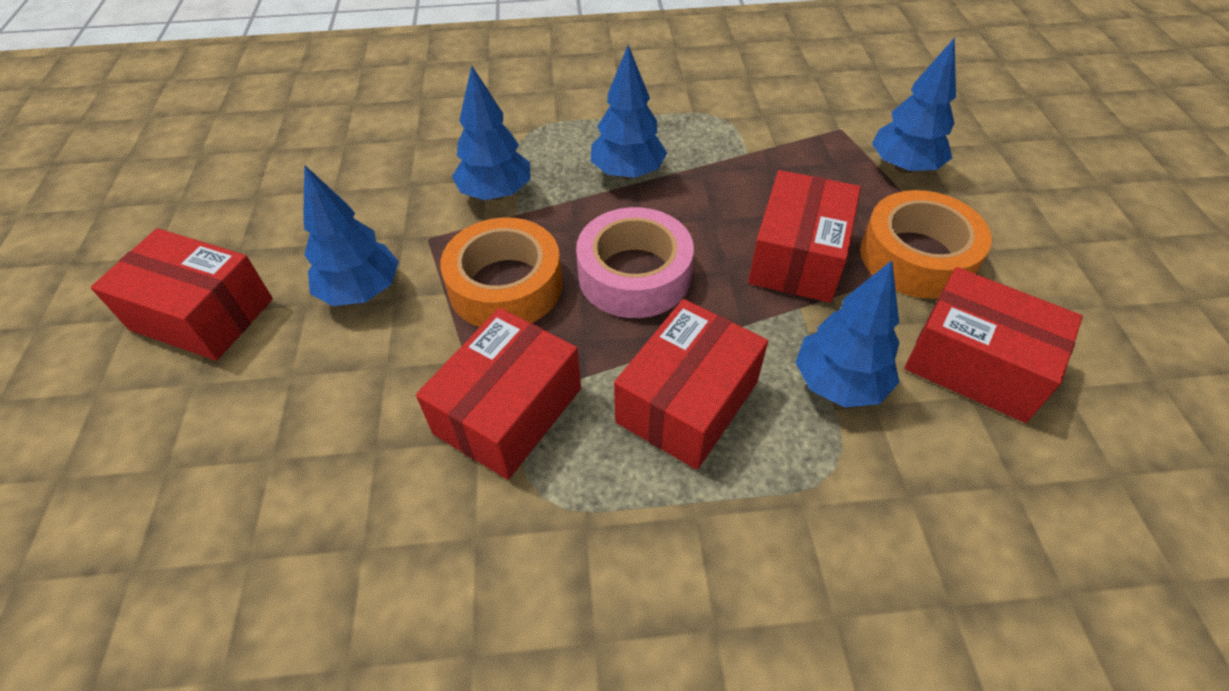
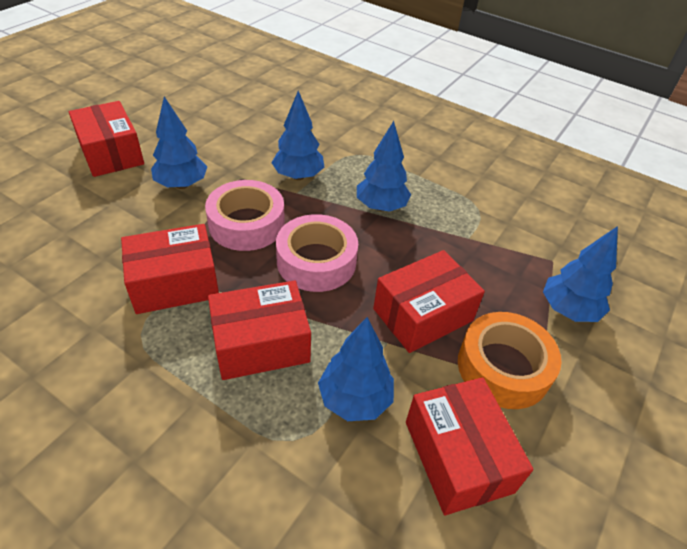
camera: 35 degrees right, 5 degrees down
orange tape [440,217,562,327] -> pink tape [205,180,285,251]

